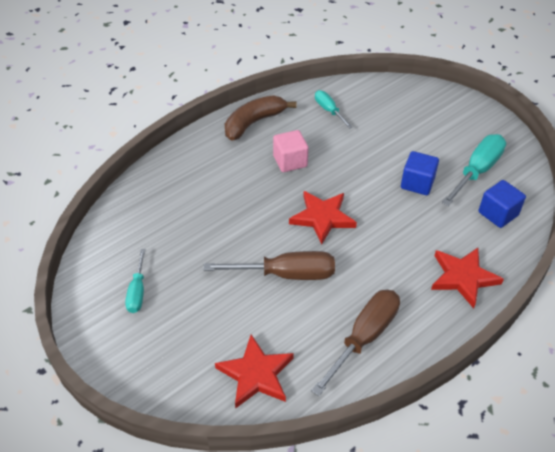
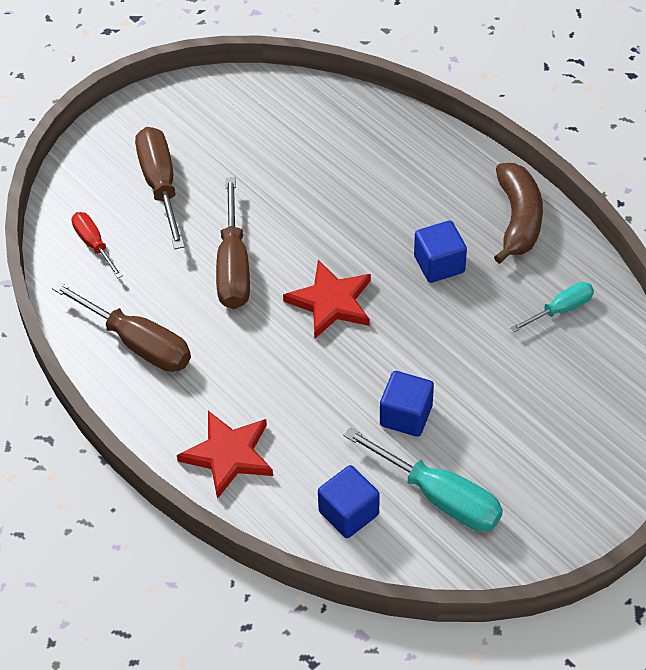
camera: 90 degrees right, 5 degrees up
turquoise screwdriver [125,249,146,313] -> none
red star [215,335,294,409] -> red screwdriver [72,212,123,278]
brown banana [225,95,297,141] -> brown banana turned 45 degrees clockwise [494,163,543,264]
pink cube [273,130,308,172] -> blue cube [414,220,467,283]
none -> brown screwdriver [135,127,185,249]

